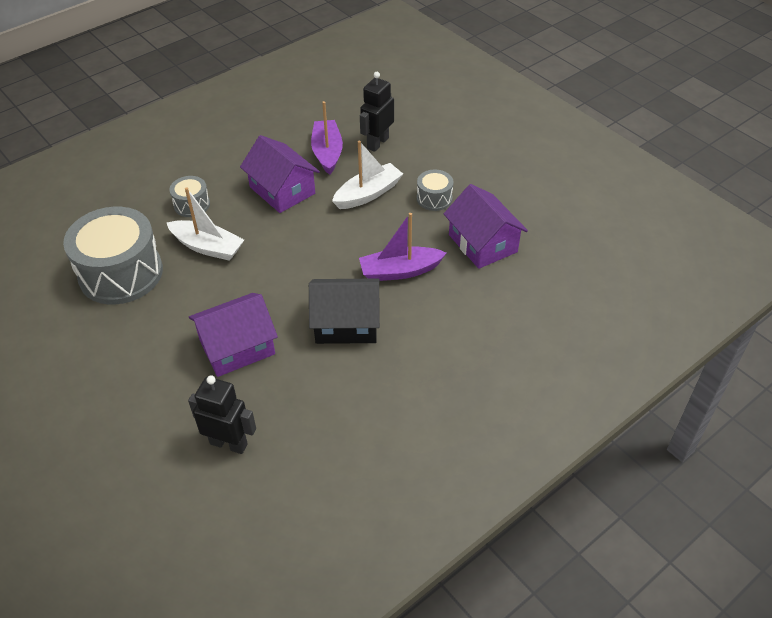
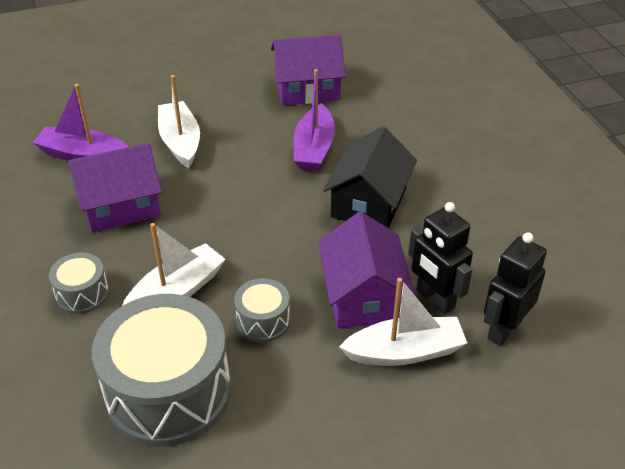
camera: 70 degrees left, 5 degrees down
black robot [360,72,394,152] -> black robot moved to [408,202,473,315]
grey drum [417,170,453,211] -> grey drum moved to [234,278,290,342]
none -> white boat [339,278,467,366]

